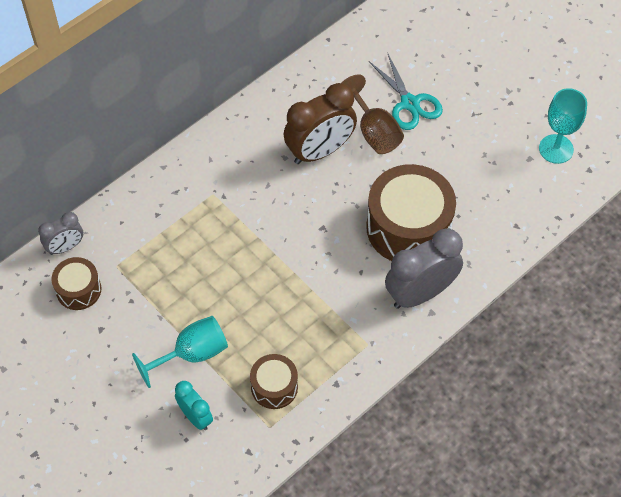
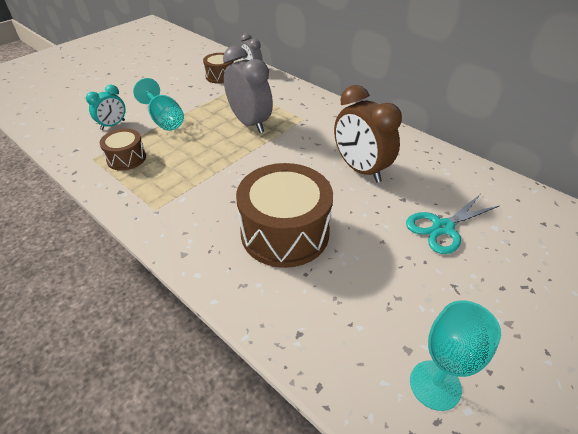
camera: 85 degrees right, 15 degrees down
brown goblet [342,74,404,154] -> none
grey clock [385,228,463,309] -> grey clock moved to [223,46,273,133]

